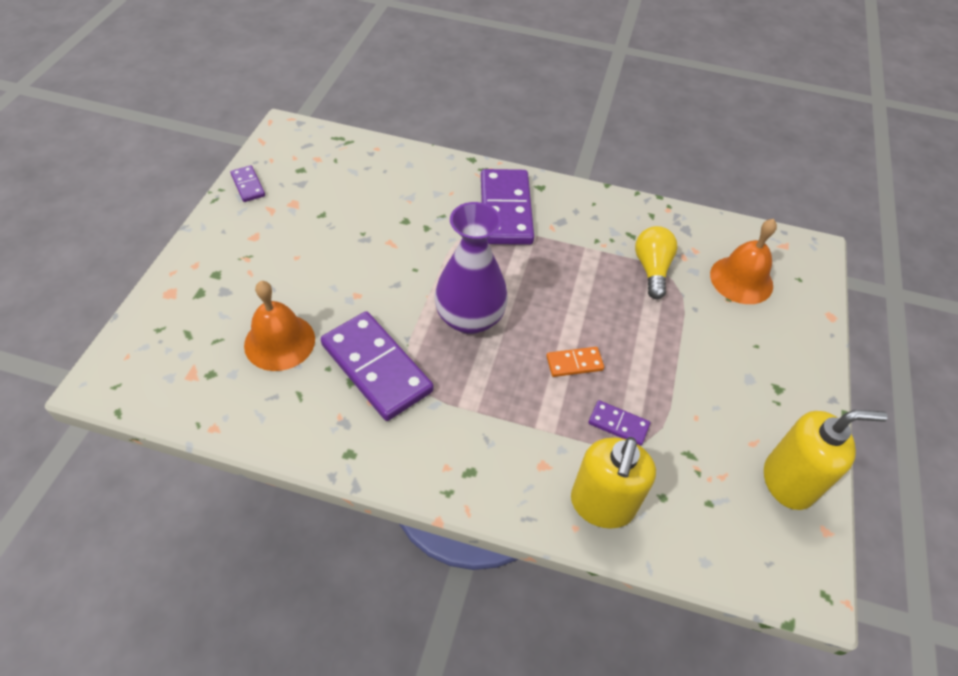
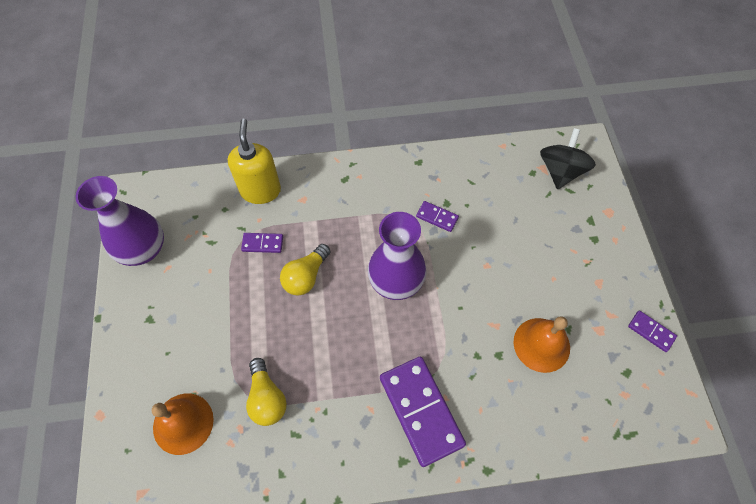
camera: 160 degrees right, 10 degrees up
orange bell [244,281,315,371] -> orange bell moved to [514,316,570,373]
purple domino [321,311,433,421] -> purple domino [416,201,459,232], size x0.47
orange domino [546,347,604,377] -> yellow light bulb [280,244,330,296]
yellow soap dispenser [764,410,888,510] -> purple vase [76,176,164,266]
none -> black spinning top [540,128,596,189]

